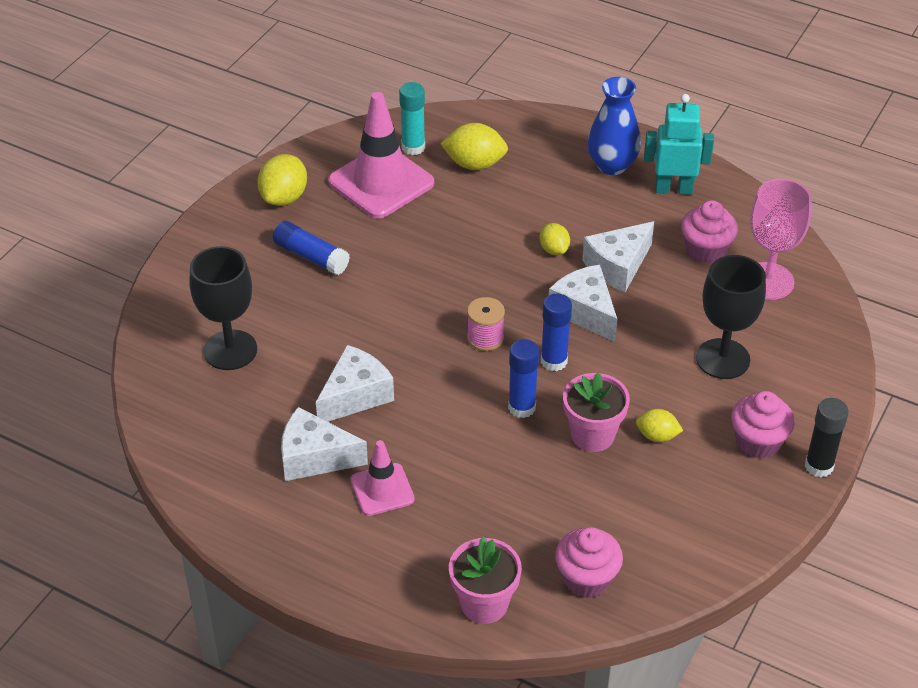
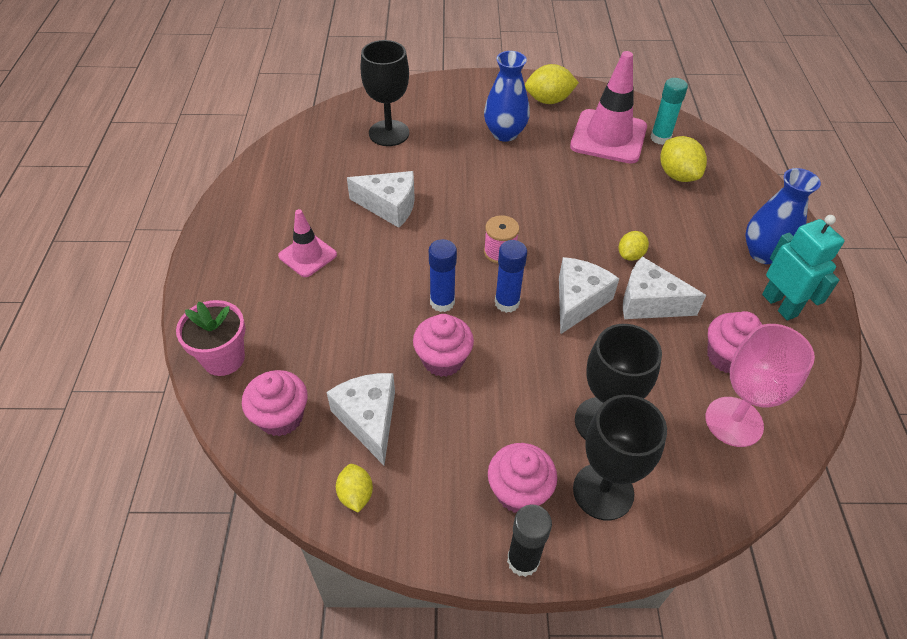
camera: 60 degrees right, 5 degrees up
blue glue stick [273,221,350,275] -> blue vase [484,51,530,142]
white cheese [281,407,368,481] -> white cheese moved to [327,373,395,465]
pink flower pot [563,373,630,452] -> pink cupcake [413,314,474,377]
yellow lemon [636,409,683,442] -> yellow lemon moved to [336,464,373,513]
none -> black goblet [573,395,667,520]

